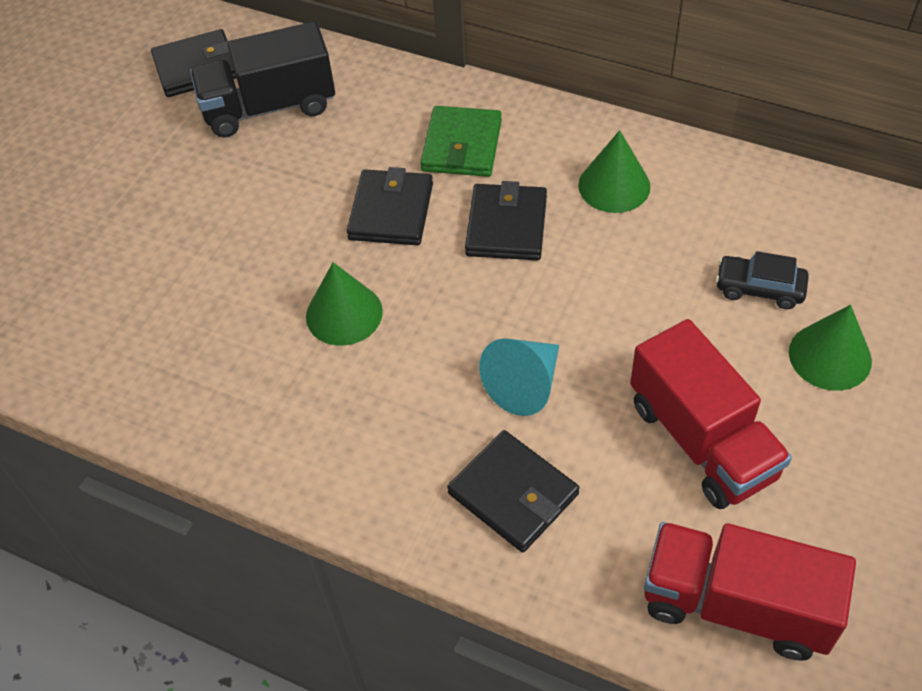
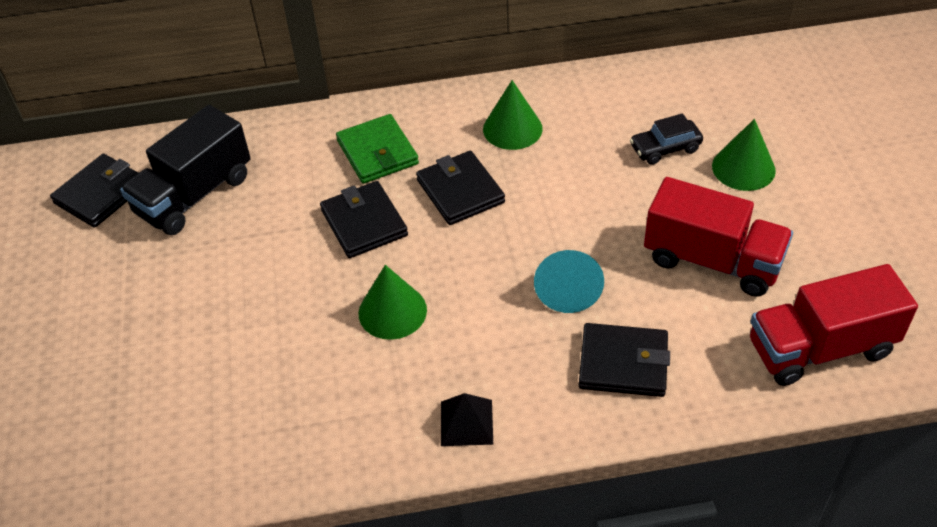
camera: 35 degrees left, 5 degrees down
none -> black pyramid [441,393,493,446]

